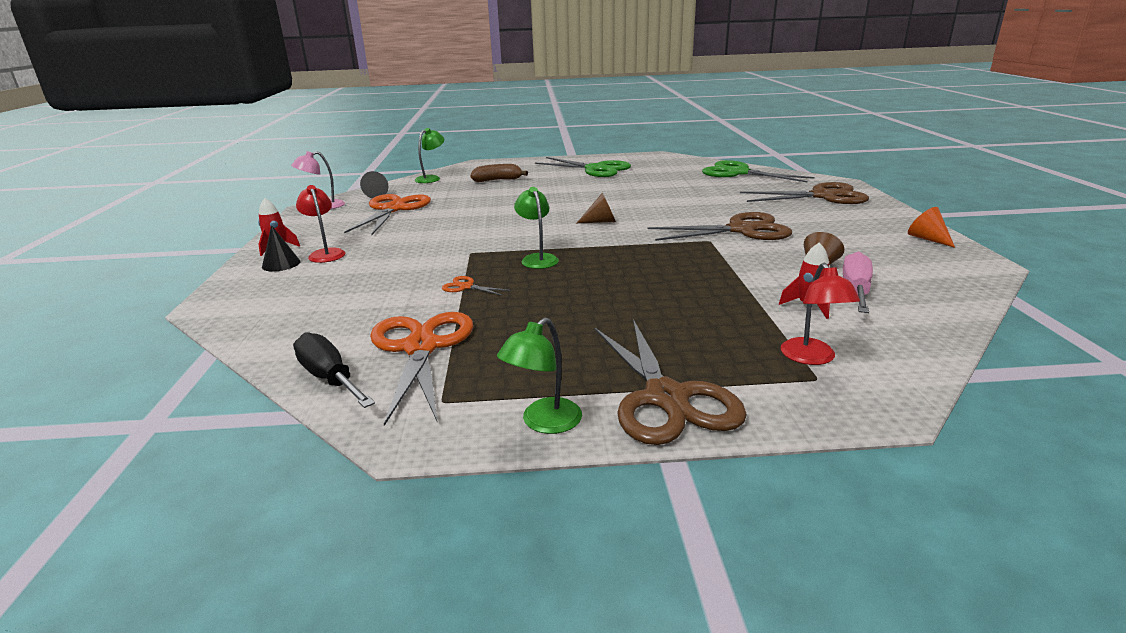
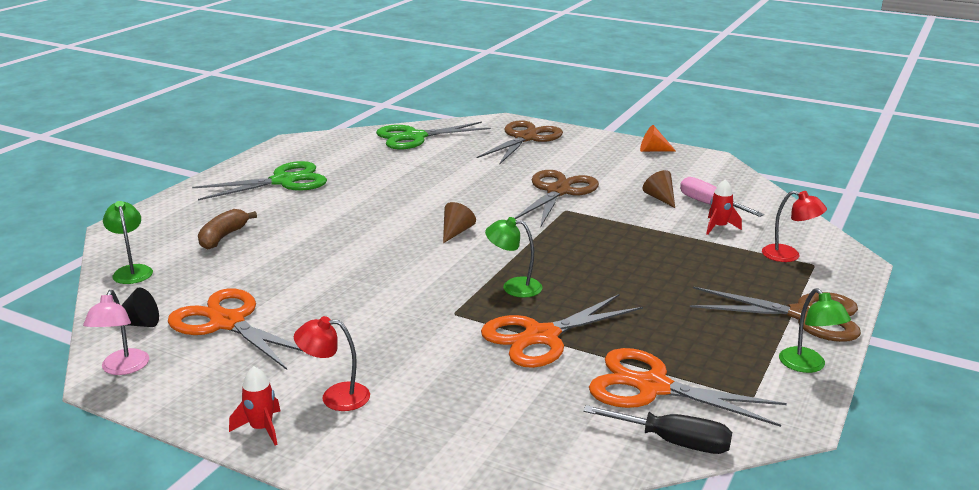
camera: 60 degrees left, 0 degrees up
black cone [262,225,301,271] -> none
black screwdriver [293,332,375,408] -> black screwdriver turned 150 degrees counterclockwise [583,405,732,454]
orange scissors [442,276,510,296] -> orange scissors [481,294,643,368], size x2.39

